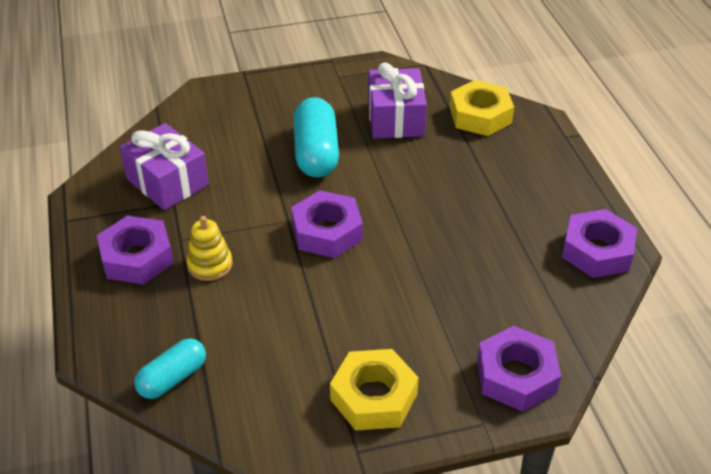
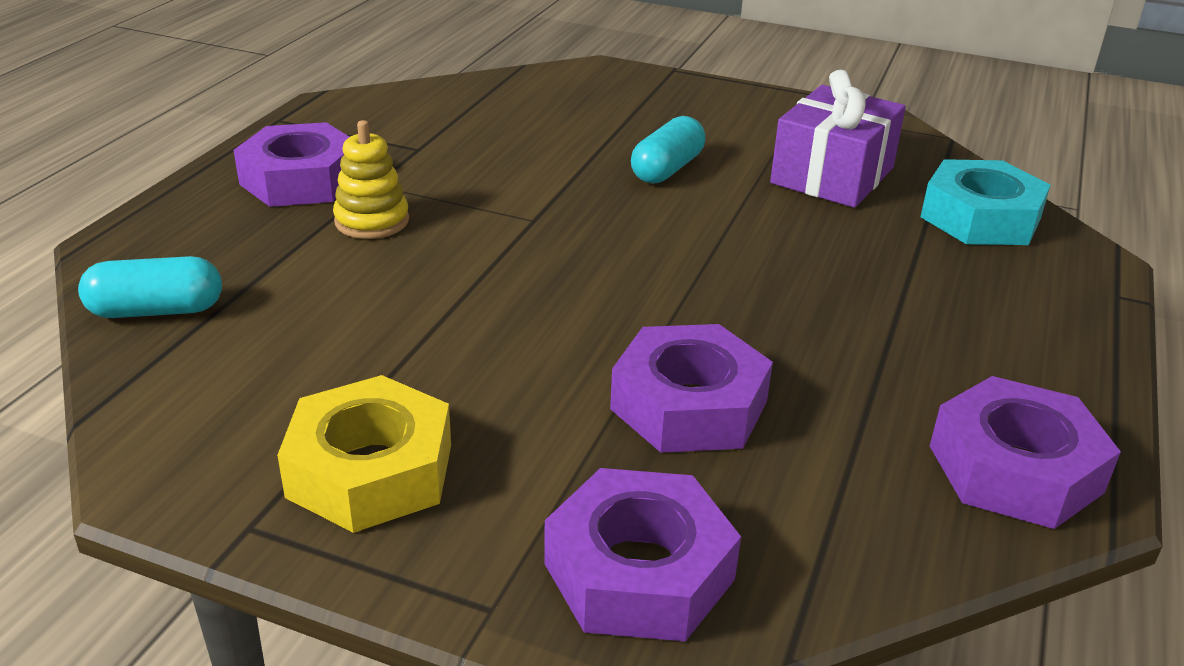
camera: 35 degrees right, 10 degrees down
purple gift [120,123,209,210] -> none
purple nut [291,190,363,258] -> purple nut moved to [610,324,773,453]
turquoise capsule [293,97,339,177] -> turquoise capsule [631,116,705,184], size x0.63
yellow nut [449,80,514,136] -> turquoise nut [921,159,1051,245]

